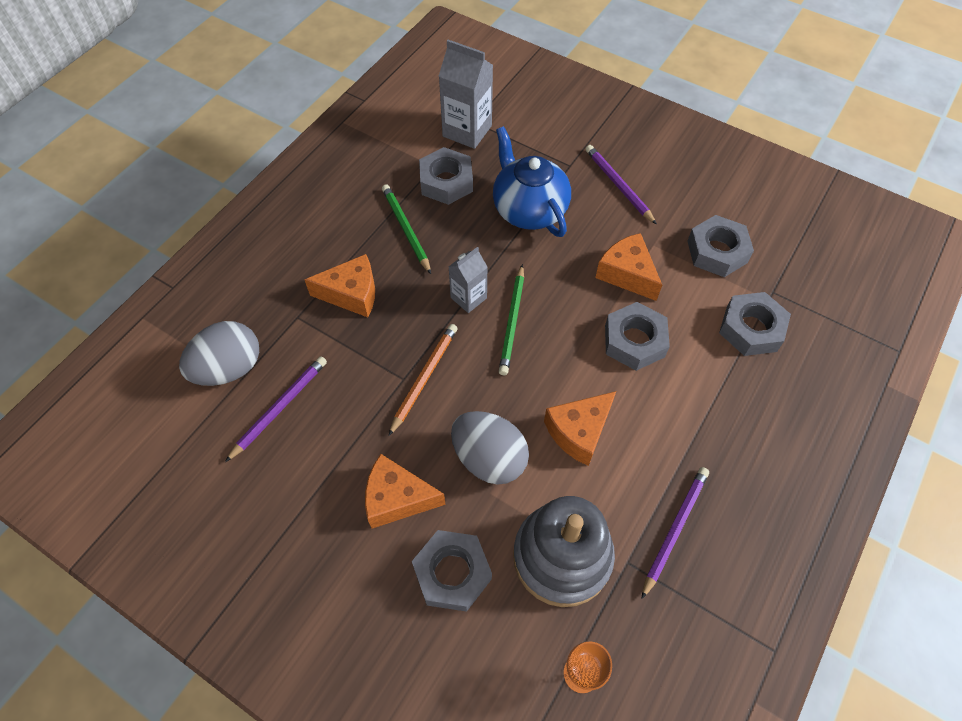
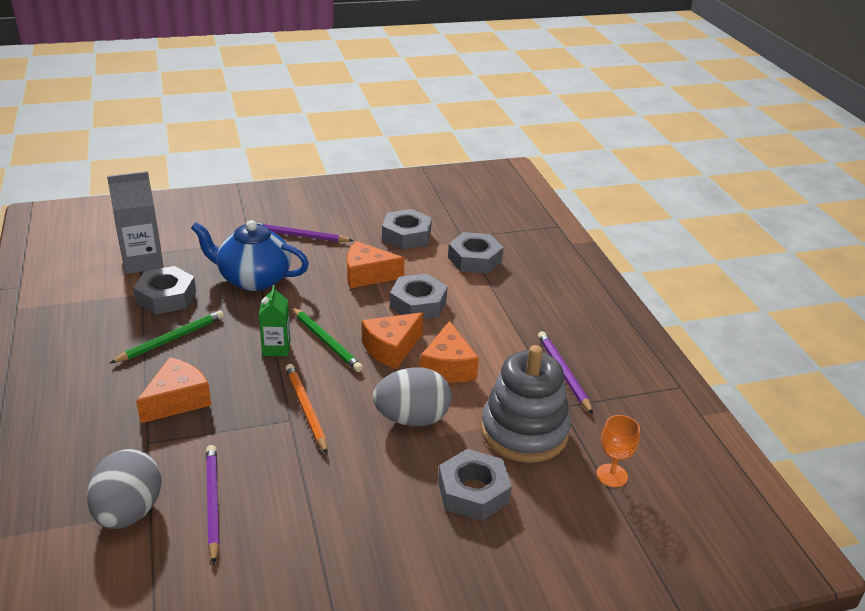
camera: 50 degrees left, 25 degrees down
orange cheese [365,454,446,528] -> orange cheese moved to [362,312,423,369]
green pencil [382,184,431,274] -> green pencil turned 120 degrees clockwise [110,310,224,363]
grey carton [449,247,488,313] -> green carton [259,285,291,356]

